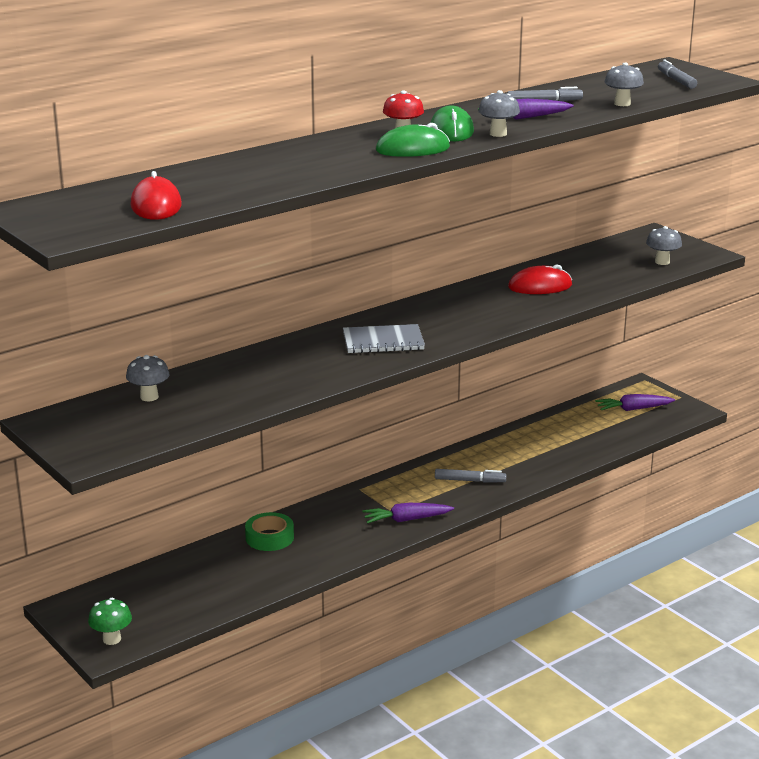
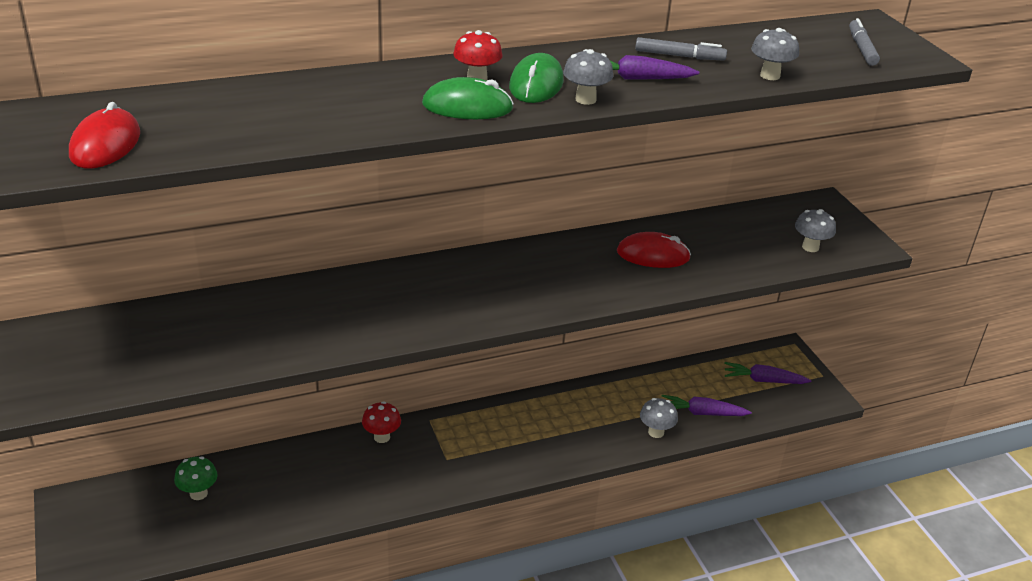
camera: 15 degrees right, 10 degrees up
green mushroom [88,598,132,645] -> green mushroom moved to [174,456,218,500]
grey mushroom [126,355,170,401] -> grey mushroom moved to [640,398,678,438]
green tape [245,512,294,551] -> none
grey notebook [343,324,425,354] -> none
purple carrot [363,503,454,524] -> purple carrot moved to [662,395,752,416]
grey marker [435,469,506,483] -> none
none -> red mushroom [362,401,401,443]

